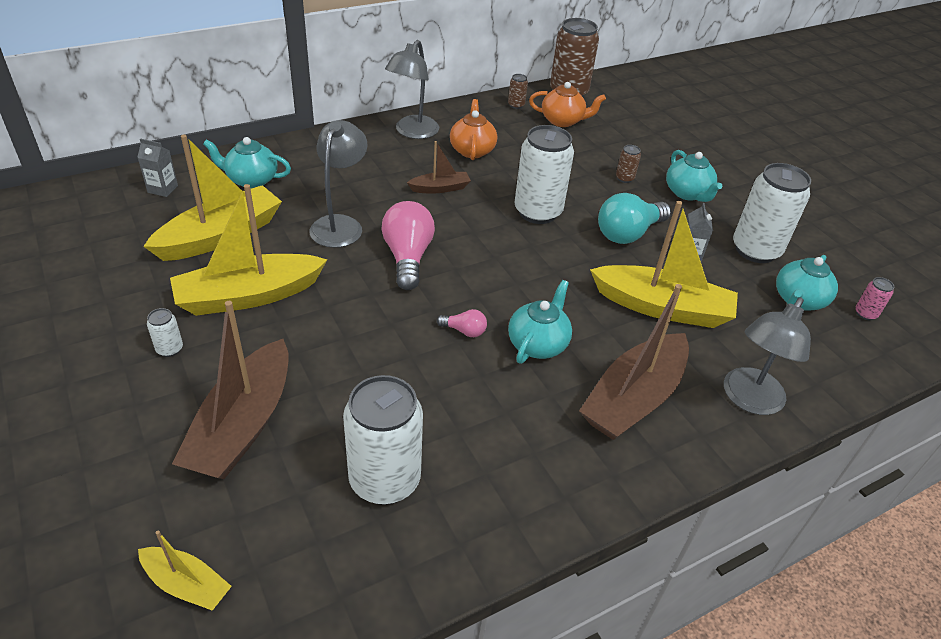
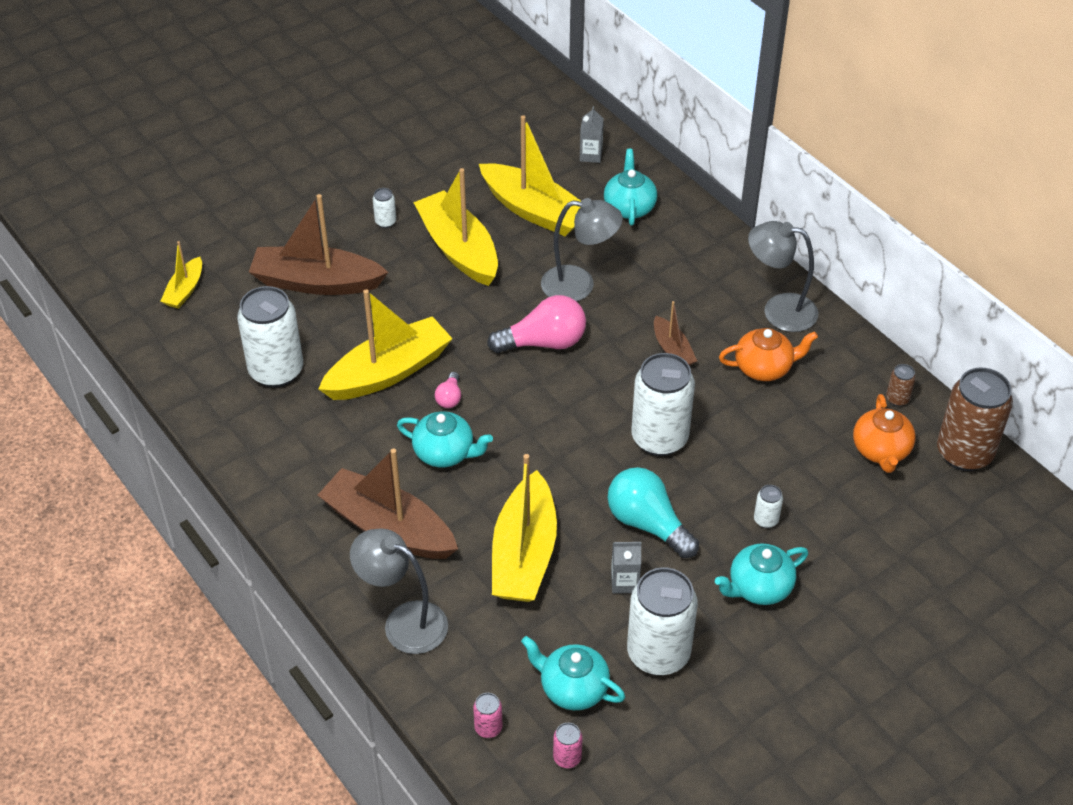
camera: 85 degrees right, 5 degrees up
brown can [616,145,641,183] -> white can [754,485,783,528]
none -> yellow boat [318,290,453,400]
none -> pink can [473,693,503,738]

